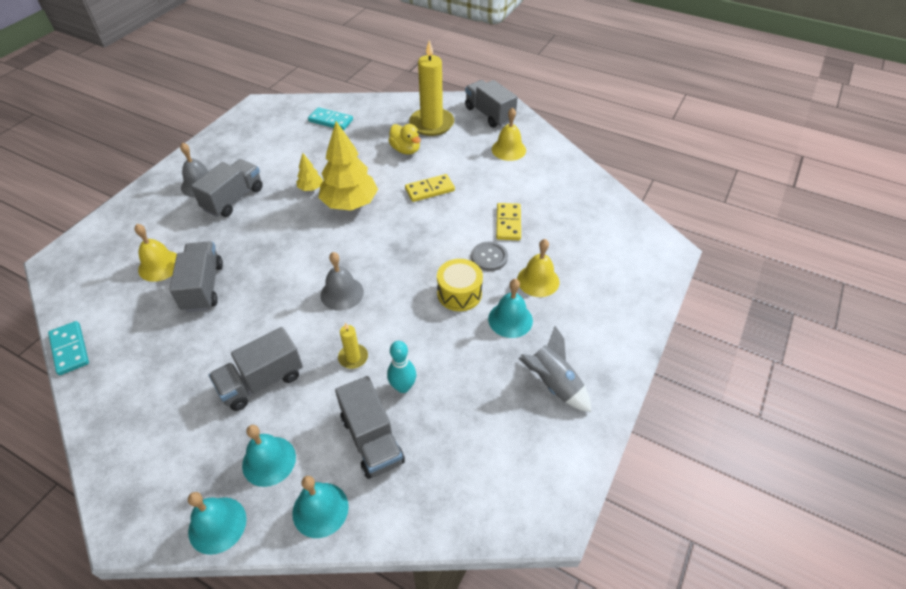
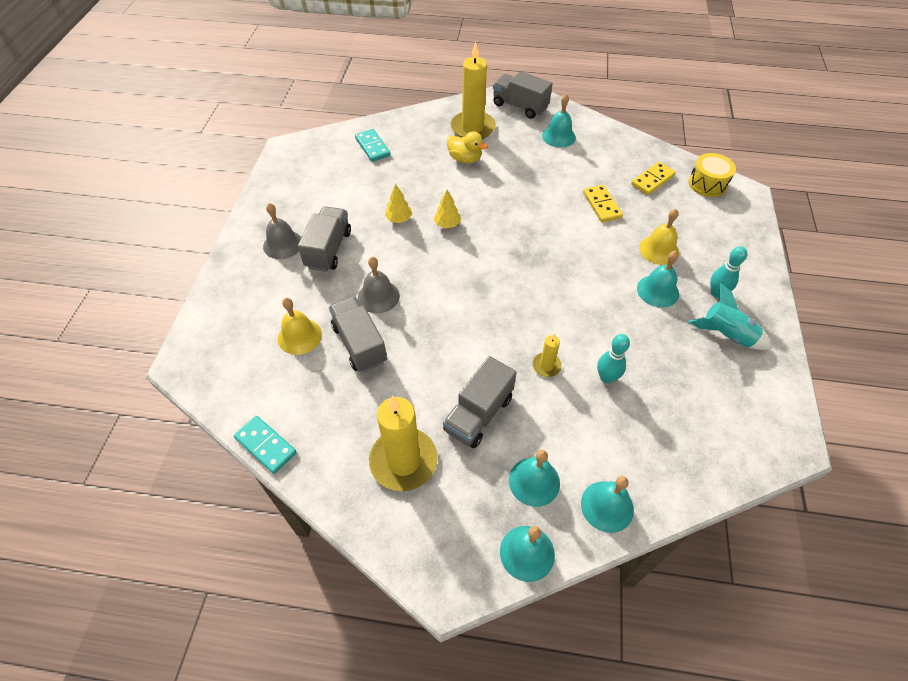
camera: 20 degrees left, 5 degrees up
turquoise domino [308,107,353,130] -> turquoise domino turned 60 degrees clockwise [355,129,391,162]
yellow tree [318,121,378,210] -> yellow tree [433,190,461,228], size x0.47
grey bell [321,252,364,311] -> grey bell moved to [358,257,400,313]
grey truck [335,376,405,479] -> none
yellow domino [405,174,455,202] -> yellow domino moved to [631,162,676,195]
yellow drum [437,259,483,311] -> yellow drum moved to [689,153,736,197]
grey button [471,242,508,271] -> none
yellow bell [492,107,526,161] -> turquoise bell [542,94,576,147]
grey rocket [518,326,591,412] -> turquoise rocket [688,283,771,350]
none -> yellow candle [369,396,438,491]
none -> turquoise bowling pin [710,246,748,298]

